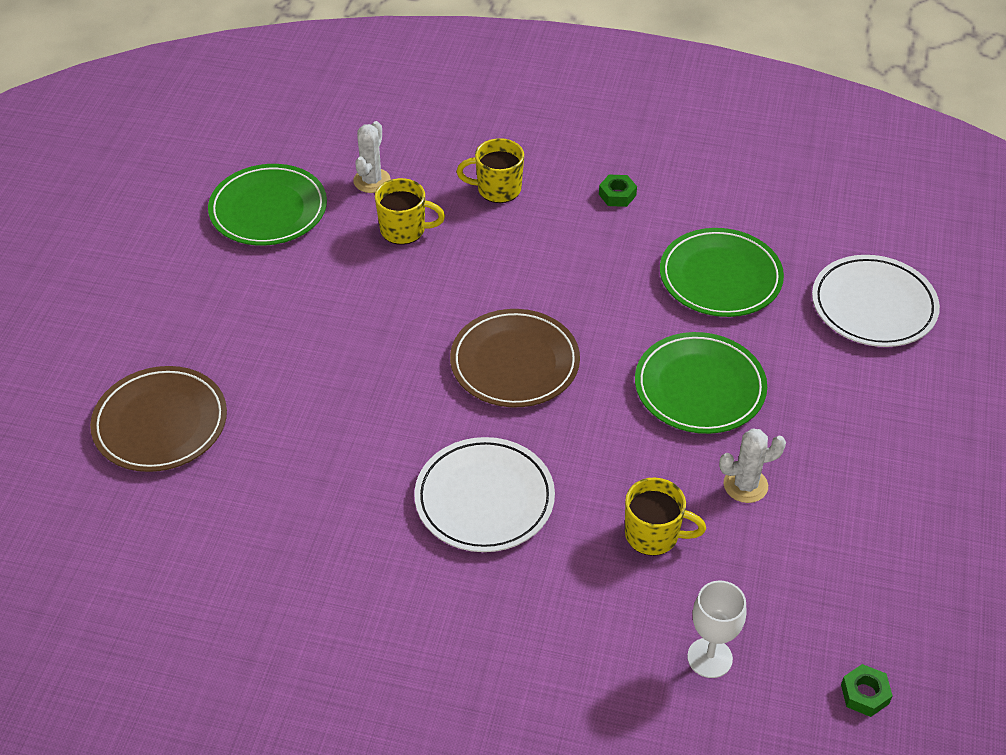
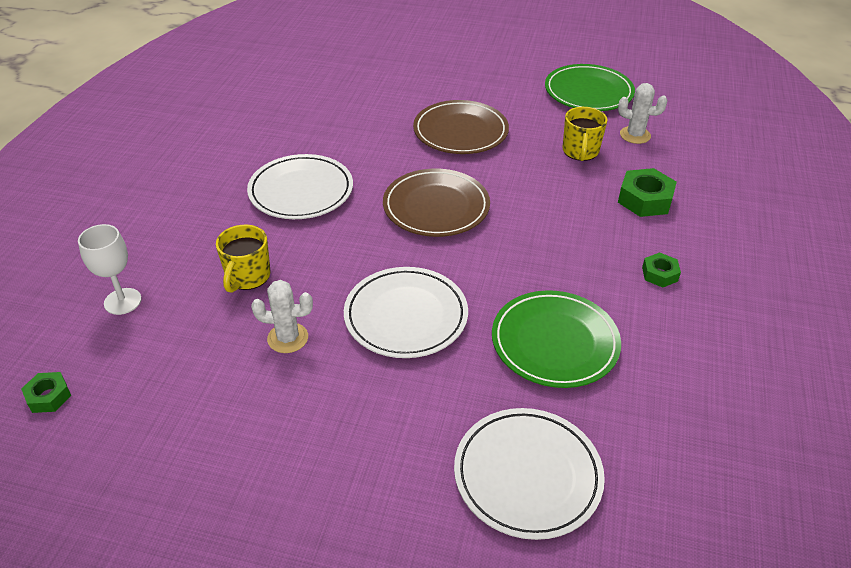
camera: 90 degrees right, 5 degrees down
brown plate [90,366,227,472] -> brown plate moved to [413,100,509,154]
yellow mug [457,138,524,203] -> green nut [618,168,677,217]
green plate [635,332,767,434] -> white plate [344,267,468,358]
white cactus [719,428,786,503] -> white cactus turned 75 degrees counterclockwise [251,280,313,353]

